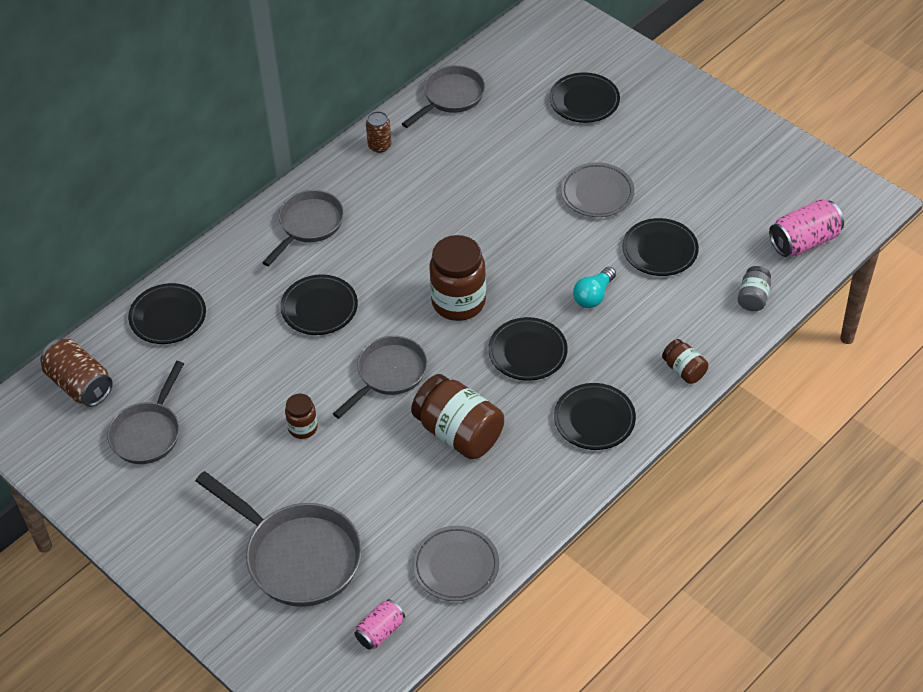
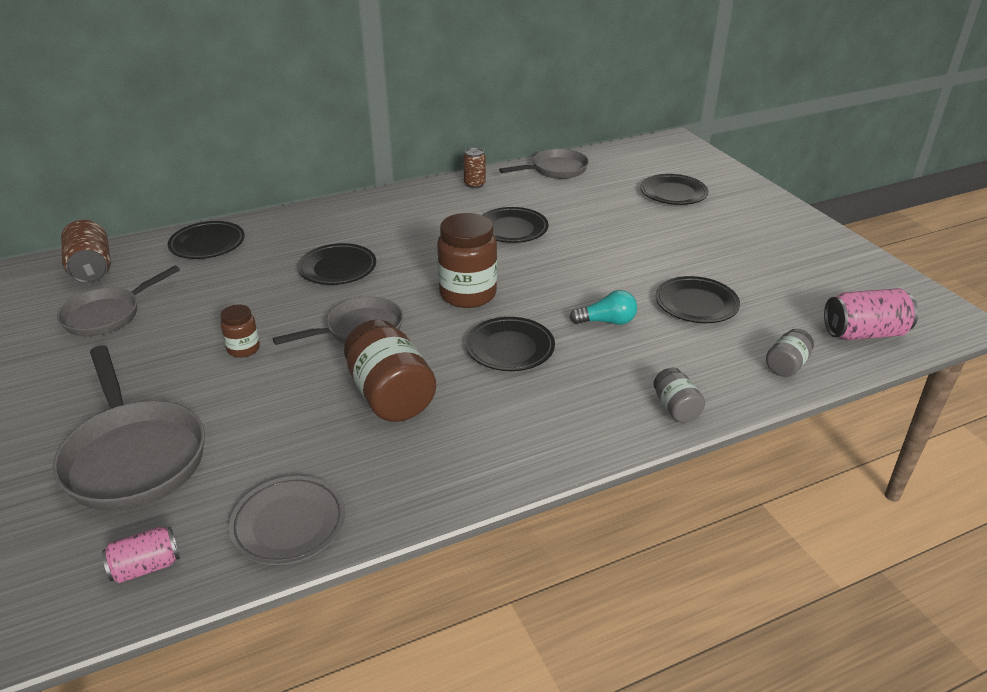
camera: 20 degrees right, 15 degrees down
grey pan [262,190,344,266] -> none
black plate [554,383,636,450] -> black plate moved to [482,207,549,243]
grey plate [561,162,635,217] -> none
turquoise light bulb [573,267,616,308] -> turquoise light bulb turned 150 degrees counterclockwise [569,290,637,325]
brown jar [662,339,708,384] -> grey jar [653,367,705,423]

